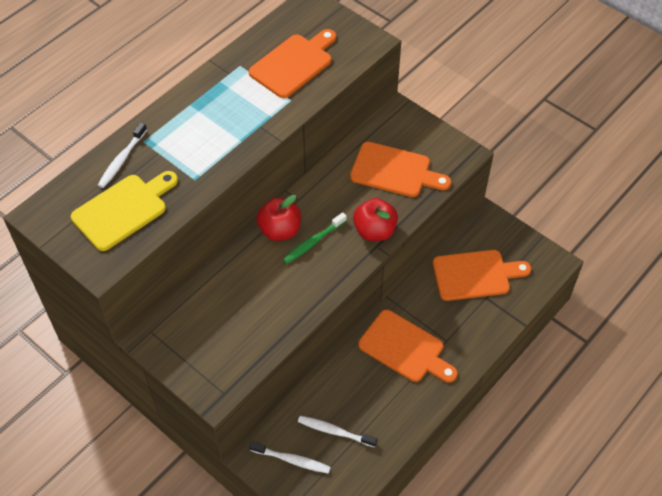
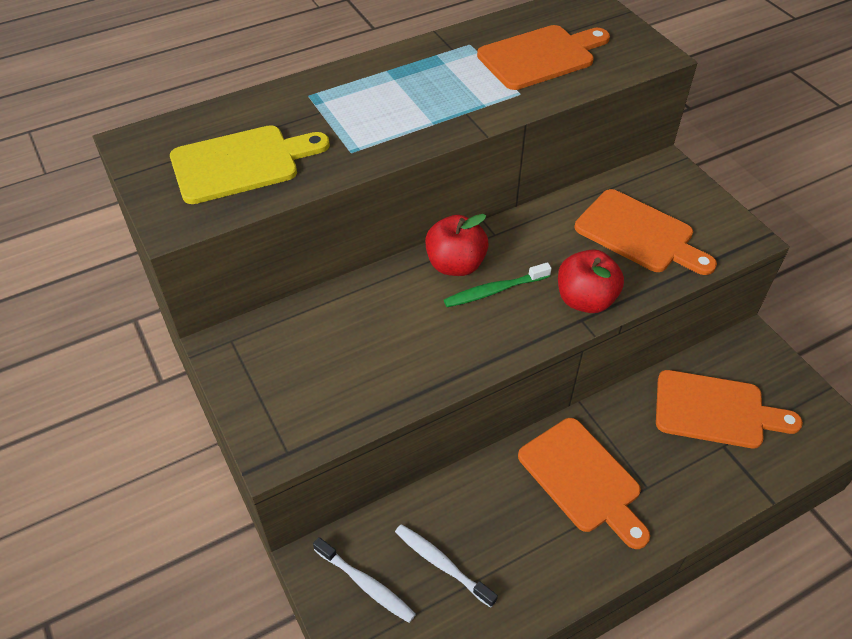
camera: 20 degrees right, 5 degrees down
white toothbrush [98,122,147,188] -> none

